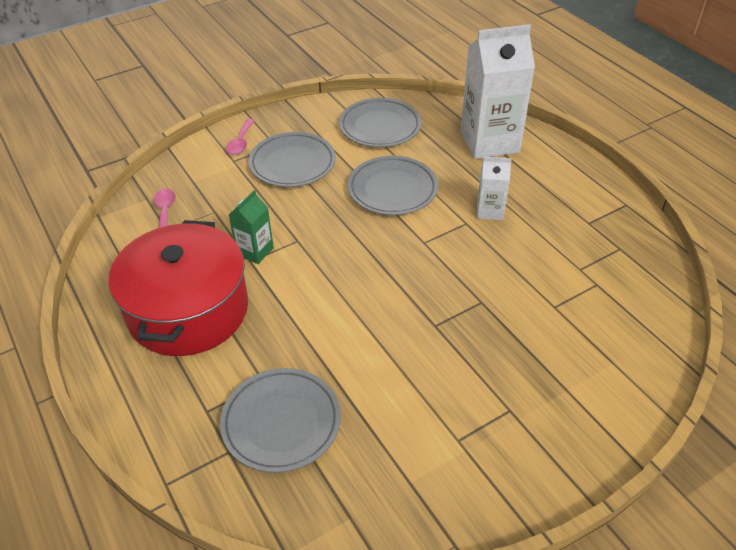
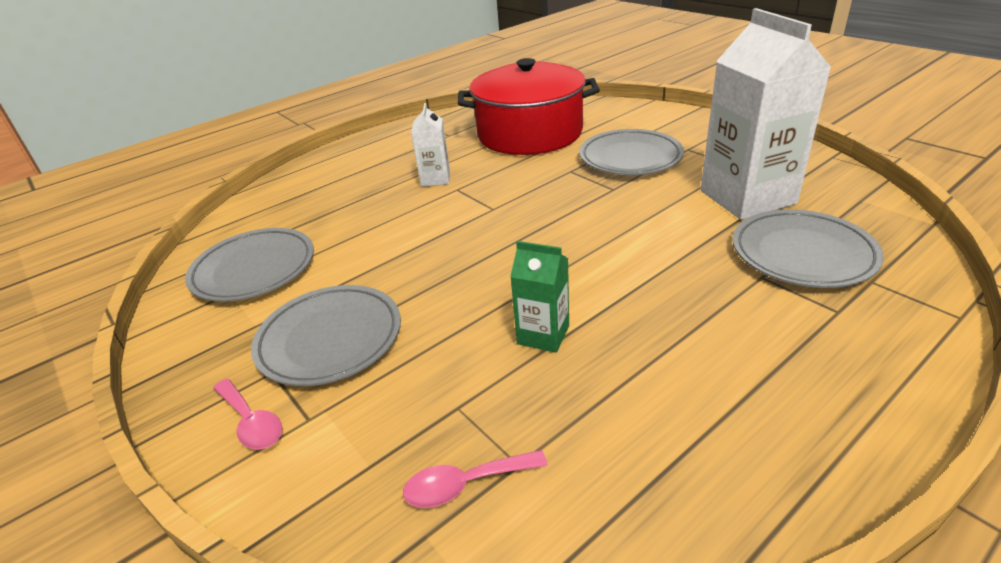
camera: 95 degrees left, 10 degrees down
red pot [109,220,248,356] -> red pot moved to [458,58,600,155]
pink spoon [226,119,255,155] -> pink spoon turned 45 degrees clockwise [213,379,282,450]
grey plate [348,156,438,215] -> grey plate moved to [579,129,684,175]
white carton [460,24,535,159] -> white carton moved to [701,8,832,220]

